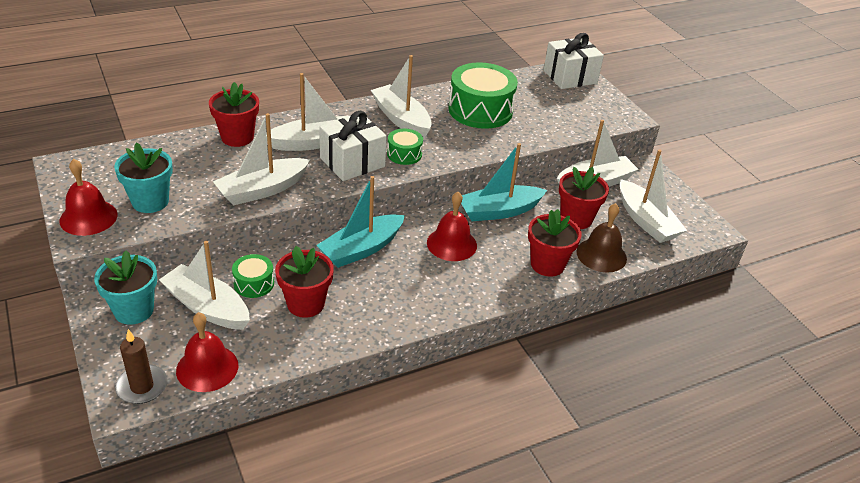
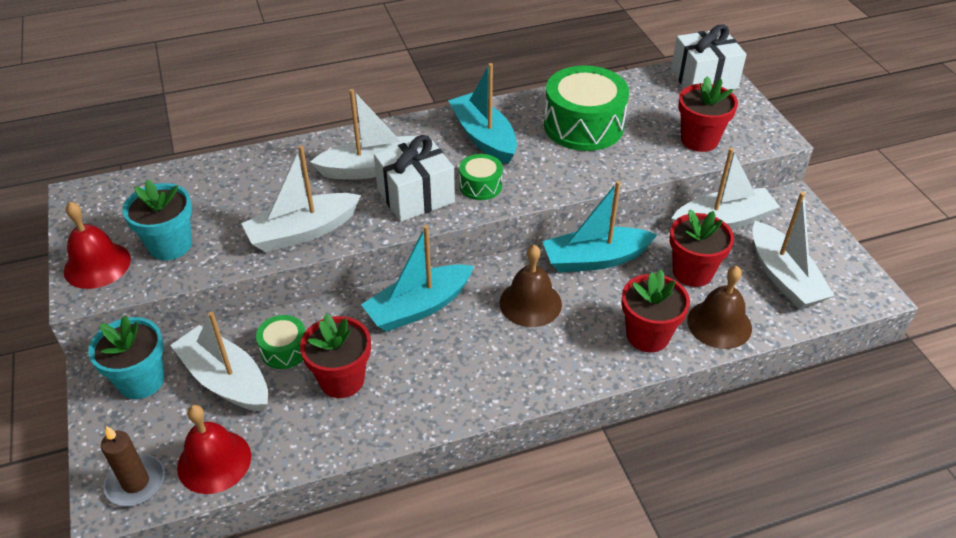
camera: 10 degrees right, 5 degrees up
red flower pot [209,82,259,147] -> red flower pot moved to [678,76,738,152]
white boat [371,55,432,138] -> turquoise boat [448,63,517,164]
red bell [427,192,477,261] -> brown bell [499,245,562,327]

